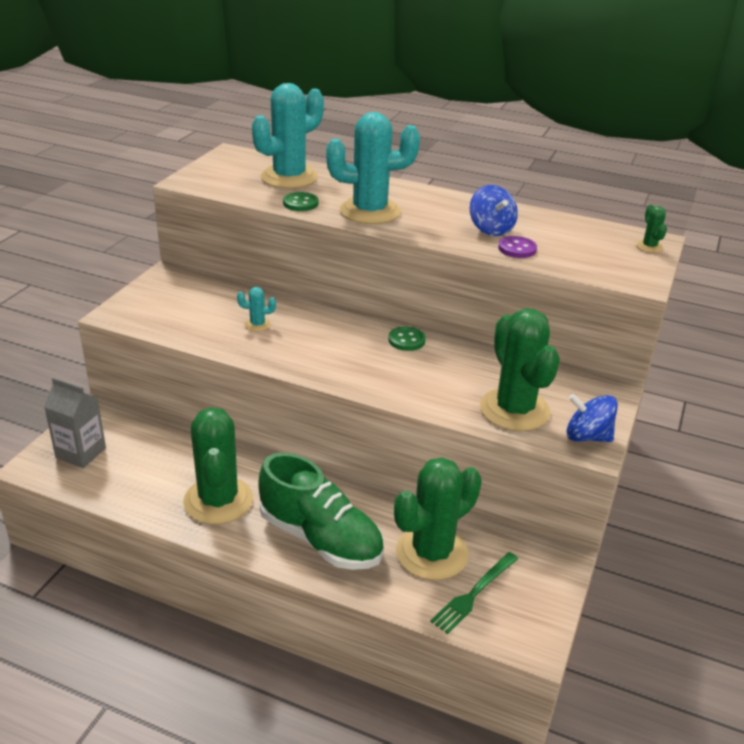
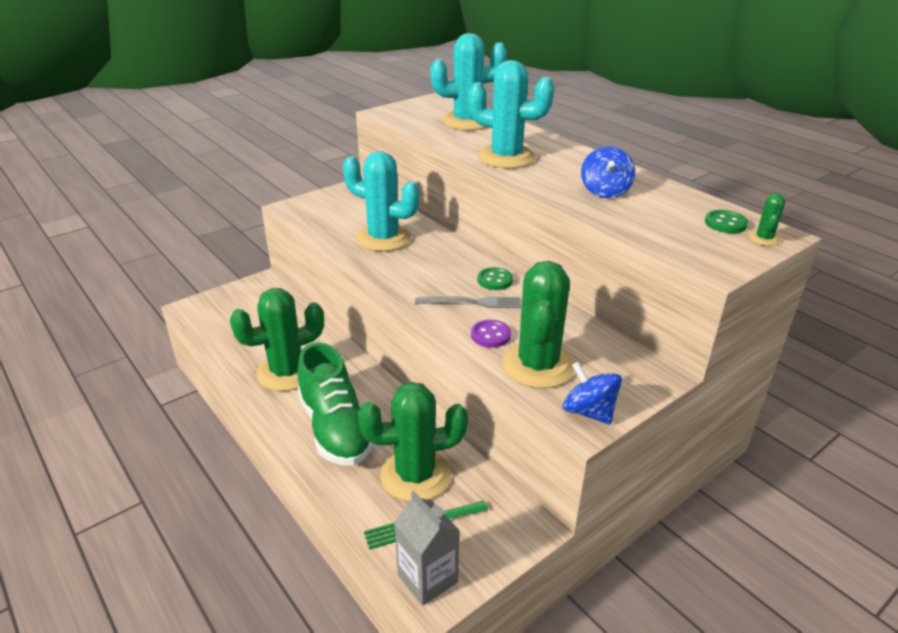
camera: 30 degrees right, 0 degrees up
grey carton [44,377,106,468] -> grey carton moved to [394,491,459,606]
green cactus [183,407,253,524] -> green cactus turned 45 degrees clockwise [230,288,324,391]
turquoise cactus [237,287,276,331] -> turquoise cactus [343,151,419,251], size x2.41
green button [283,192,318,211] -> green button moved to [705,210,748,233]
purple button [498,236,537,258] -> purple button moved to [471,320,511,348]
none -> grey fork [415,297,521,308]

